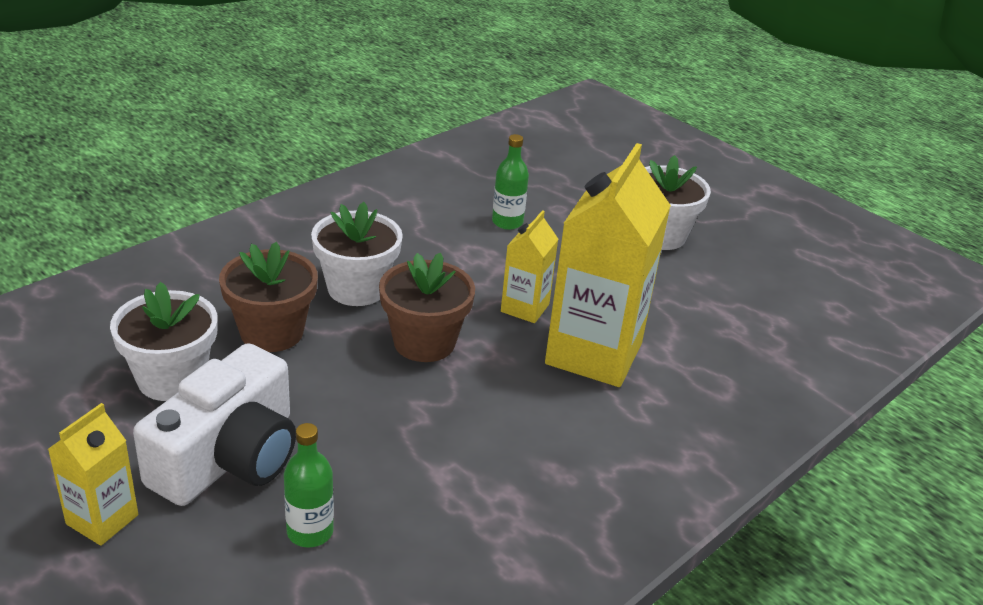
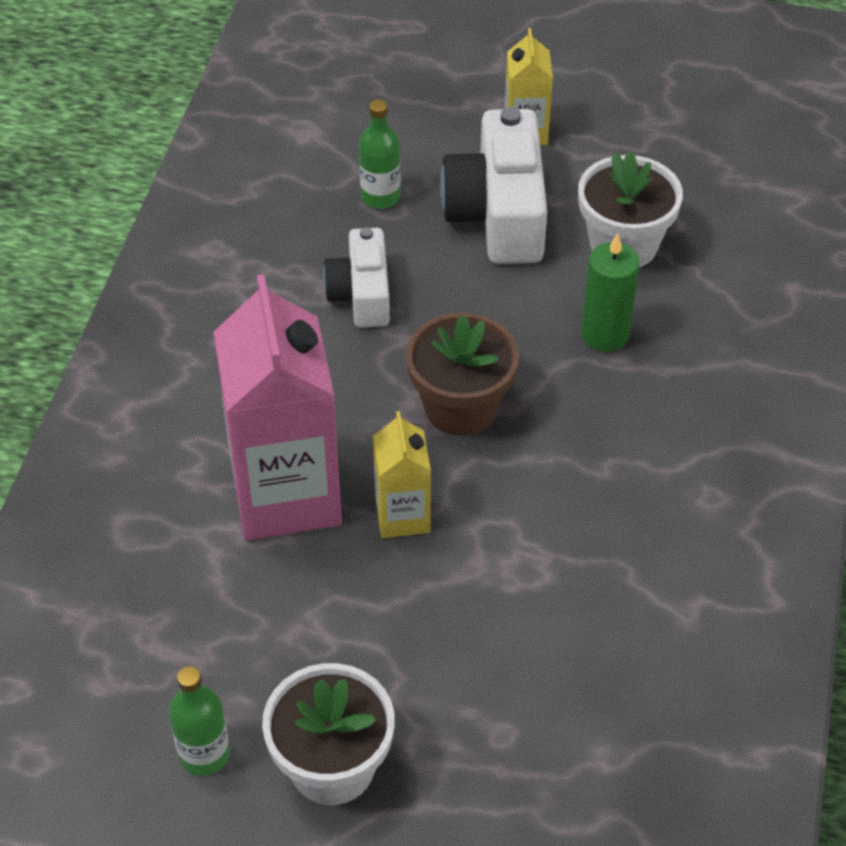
camera: 150 degrees right, 15 degrees up
brown flower pot [219,242,318,352] -> green candle [581,233,640,352]
white flower pot [311,202,403,306] -> none
green bottle [492,134,529,230] -> green bottle moved to [169,666,230,776]
yellow carton [545,143,671,387] -> pink carton [214,274,342,540]
none -> white camera [323,227,390,328]

